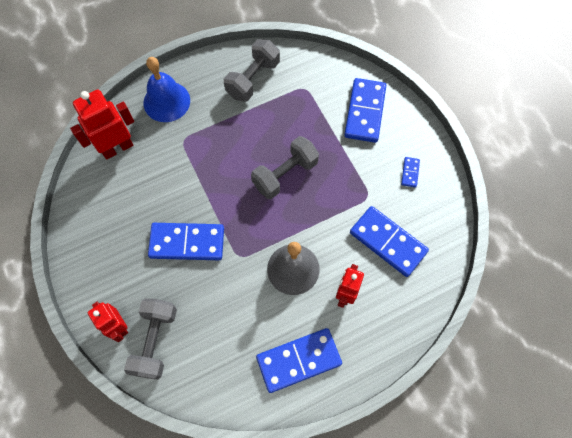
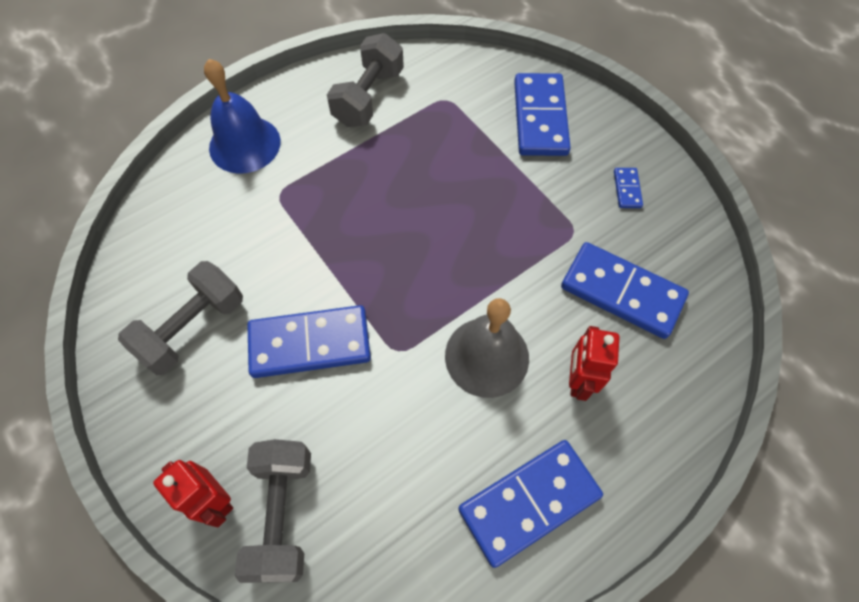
camera: 10 degrees left, 5 degrees down
red robot [70,89,134,160] -> none
grey dumbbell [251,136,319,199] -> grey dumbbell moved to [118,261,243,375]

